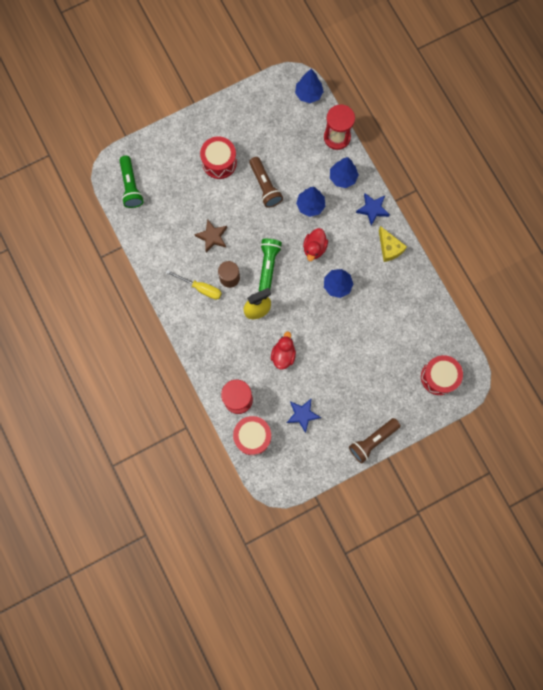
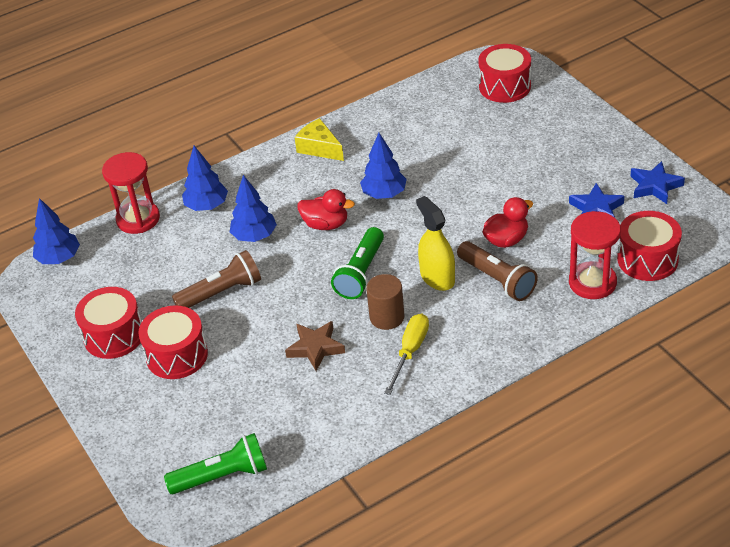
camera: 90 degrees left, 35 degrees down
green flashlight [259,239,282,291] -> green flashlight turned 75 degrees counterclockwise [331,227,384,299]
red duck [271,331,296,369] -> red duck turned 135 degrees clockwise [483,197,533,248]
brown flashlight [349,418,400,463] -> brown flashlight moved to [457,241,538,301]
blue star [356,193,390,226] -> blue star moved to [630,161,685,204]
yellow cheese [379,226,407,262] -> yellow cheese turned 105 degrees counterclockwise [294,118,344,161]
none -> red drum [75,287,142,359]

